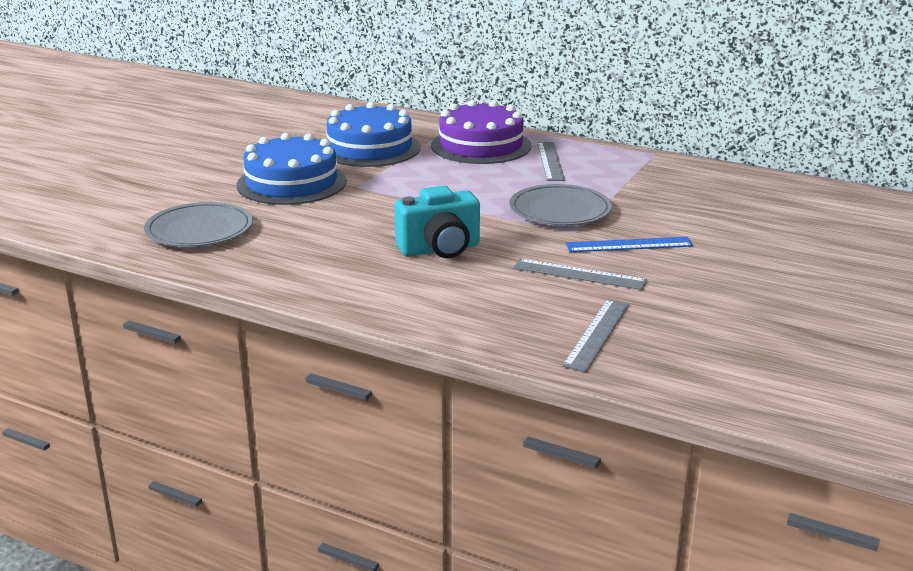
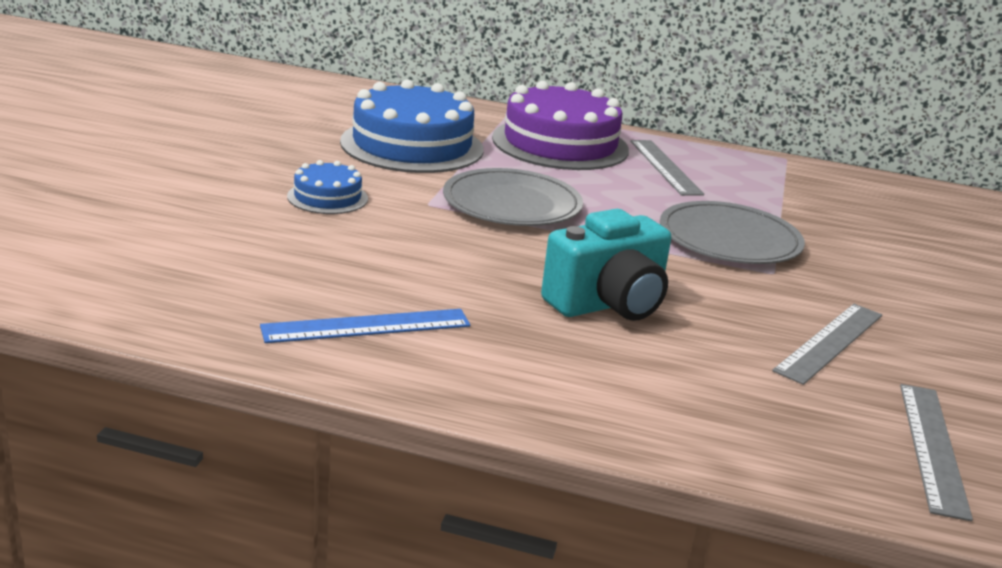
camera: 15 degrees left, 0 degrees up
grey plate [144,202,253,247] -> grey plate moved to [443,168,583,226]
blue cake [237,133,347,205] -> blue cake [287,160,368,214], size x0.49
grey ruler [513,258,647,290] -> grey ruler turned 60 degrees counterclockwise [772,304,882,385]
blue ruler [565,237,693,252] -> blue ruler moved to [260,309,470,343]

